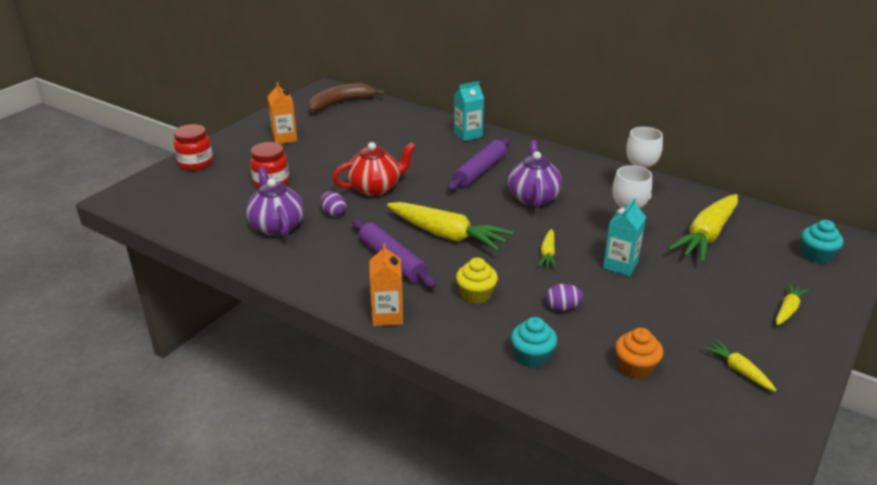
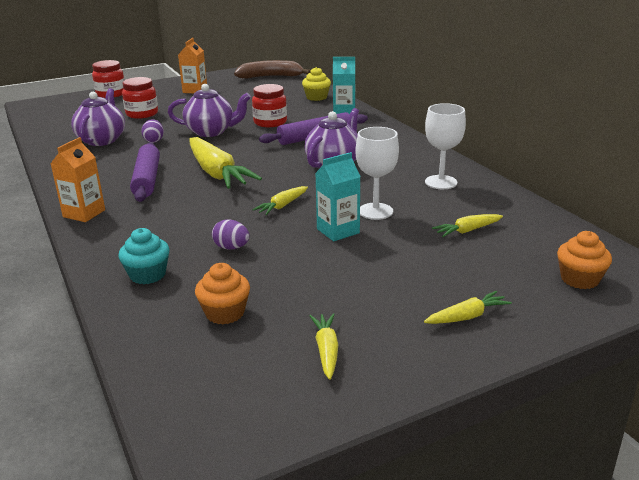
camera: 30 degrees right, 5 degrees down
red teapot [332,142,416,196] -> purple teapot [168,84,251,137]
yellow cupcake [456,258,498,304] -> yellow cupcake moved to [302,67,331,101]
yellow carrot [668,194,738,262] -> yellow carrot [432,214,503,237], size x0.48
turquoise cupcake [801,220,843,264] -> orange cupcake [557,231,612,289]
none -> red jar [252,84,287,127]

